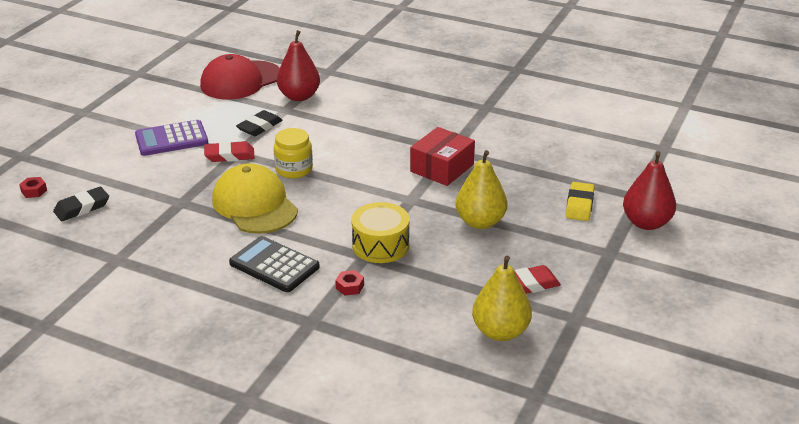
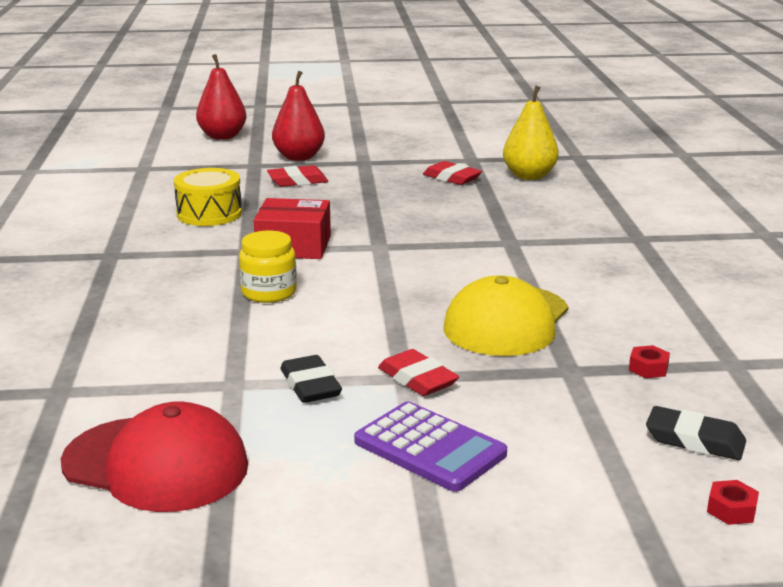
camera: 120 degrees left, 10 degrees down
black calculator [229,236,320,292] -> none
black eraser [236,110,283,136] -> black eraser turned 60 degrees clockwise [280,355,342,403]
yellow jar [274,128,313,178] -> yellow jar moved to [239,231,297,303]
red pear [277,30,320,101] -> red pear moved to [196,54,247,140]
red nut [335,270,364,296] -> red nut moved to [629,345,670,378]
yellow drum [351,202,409,263] -> yellow drum moved to [174,168,242,226]
yellow pear [455,150,507,229] -> none
yellow eraser [566,182,594,221] -> red eraser [267,165,328,187]

